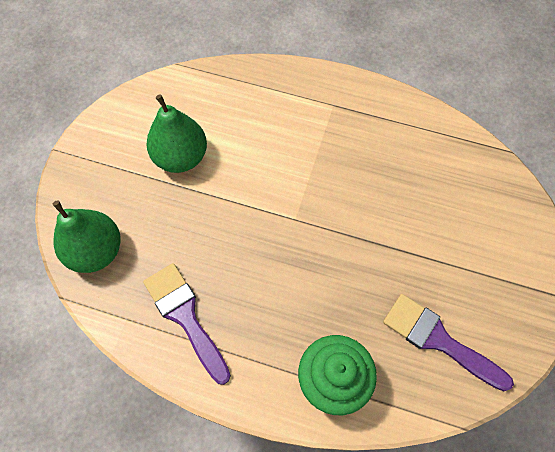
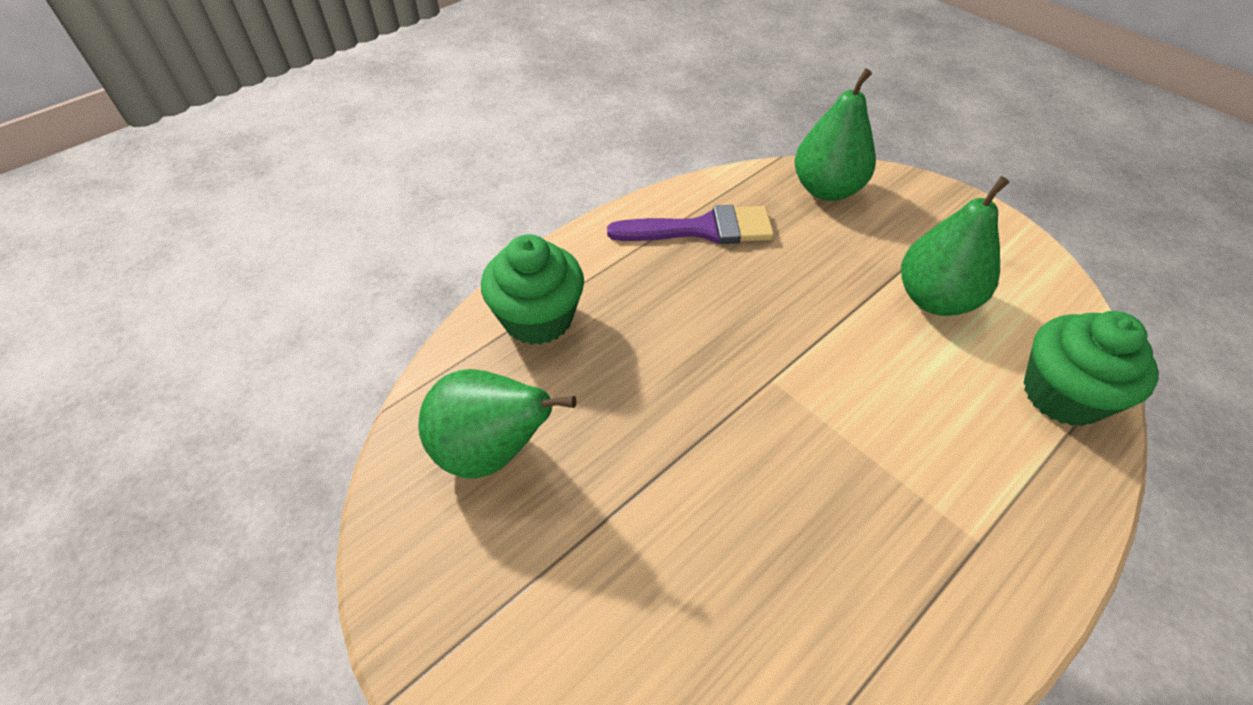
camera: 120 degrees right, 15 degrees down
purple brush [383,294,514,391] -> green pear [418,369,576,478]
none -> green cupcake [1024,311,1159,426]

